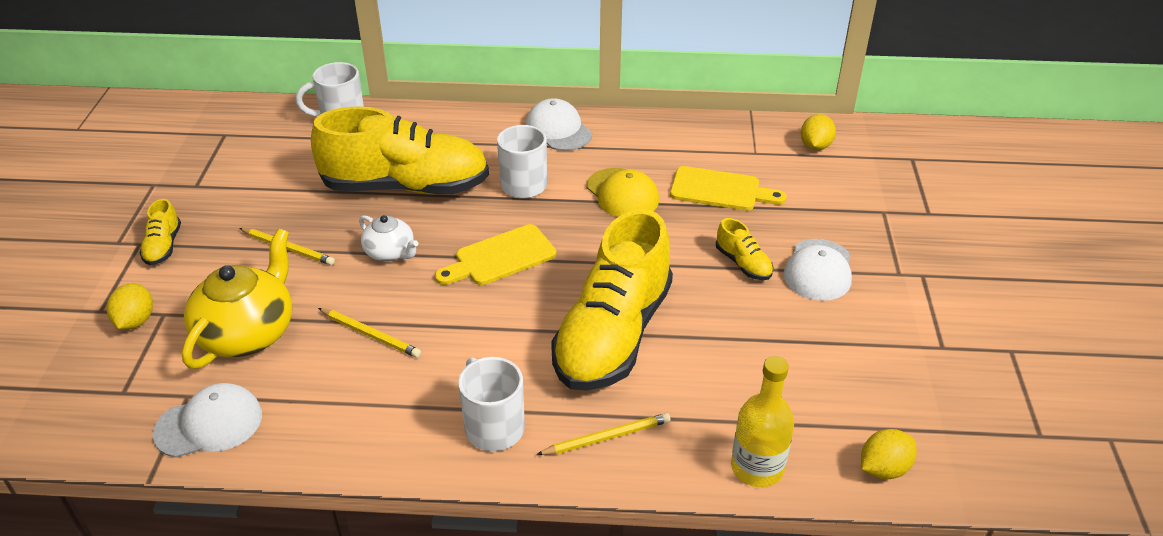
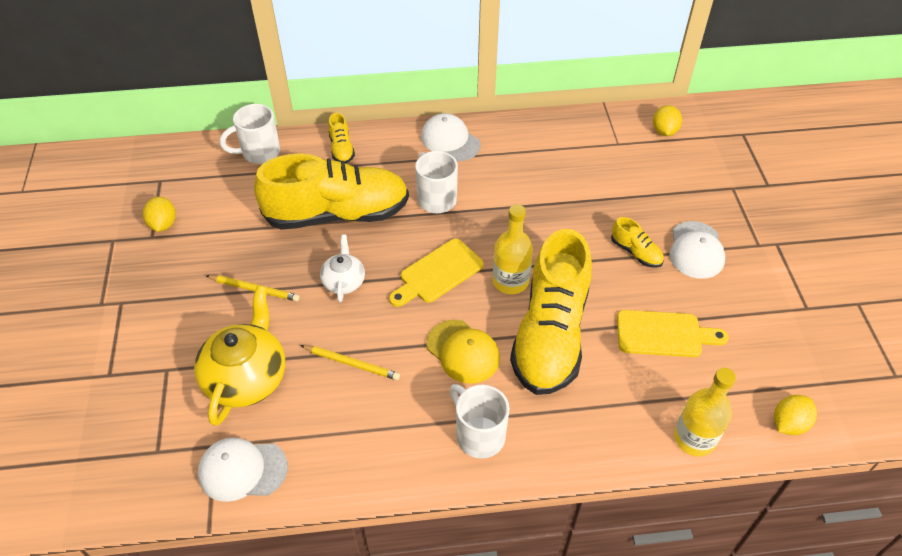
camera: 10 degrees left, 10 degrees up
yellow lemon [107,284,153,329] -> yellow lemon moved to [143,197,176,232]
yellow shoe [139,199,181,265] -> yellow shoe moved to [328,113,355,163]
white cap [152,383,262,458] -> white cap turned 150 degrees counterclockwise [198,437,288,502]
white teapot [359,215,418,261] -> white teapot turned 120 degrees counterclockwise [320,235,365,302]
yellow pencil [536,413,670,455] -> none
yellow cap [587,168,659,217] -> yellow cap moved to [426,320,500,384]
yellow cutting board [670,166,787,211] -> yellow cutting board moved to [617,310,729,357]
none -> yellow bottle [493,204,533,294]

